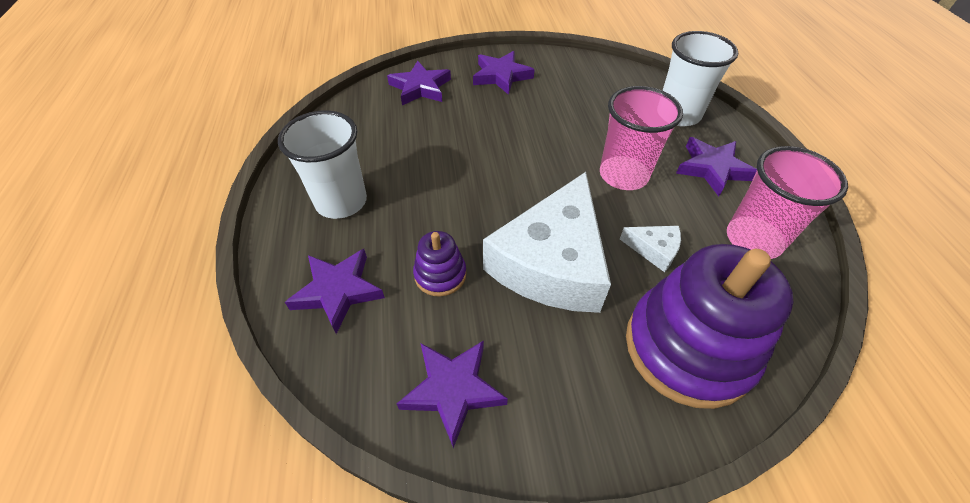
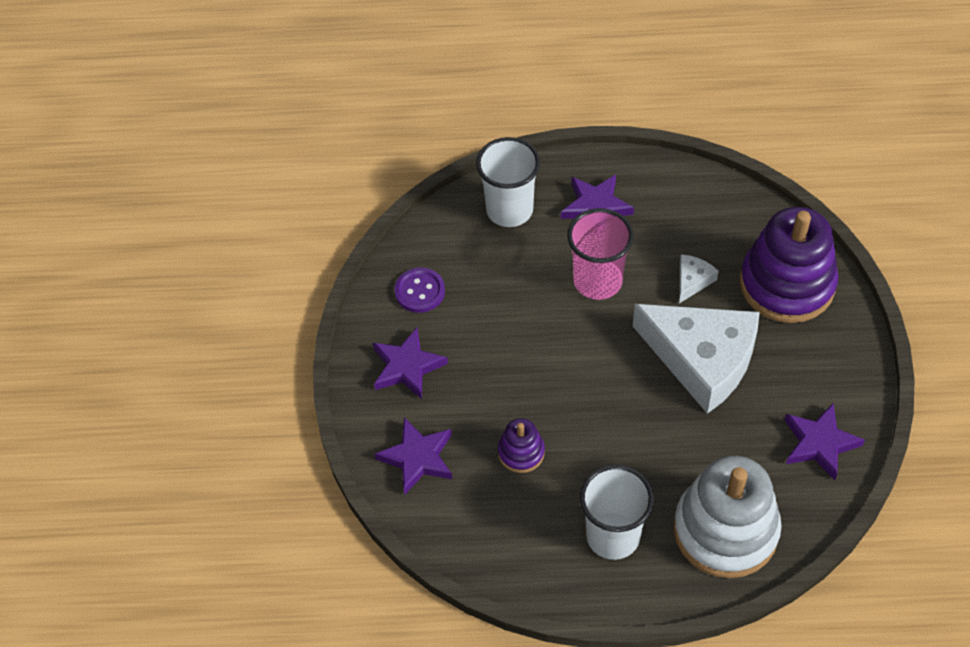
camera: 80 degrees left, 5 degrees up
purple star [285,249,385,334] -> white stacking toy [674,456,782,578]
purple stacking toy [413,231,467,297] -> purple stacking toy moved to [498,418,545,473]
pink cup [727,146,848,259] -> none
none -> purple button [395,267,445,313]

